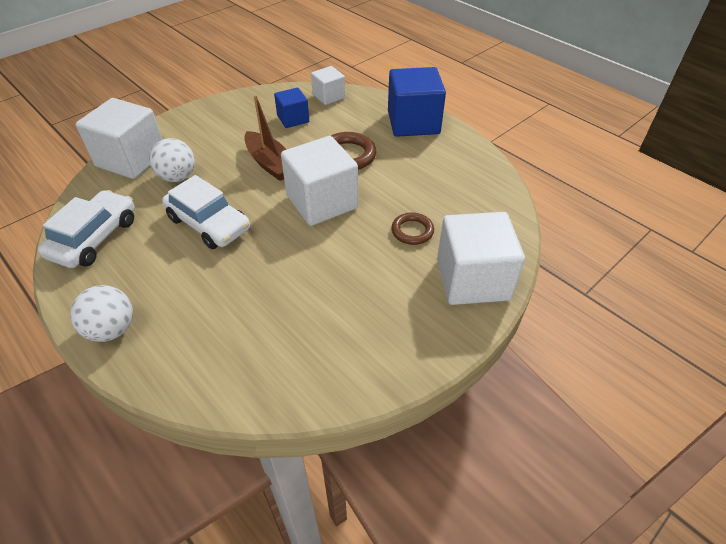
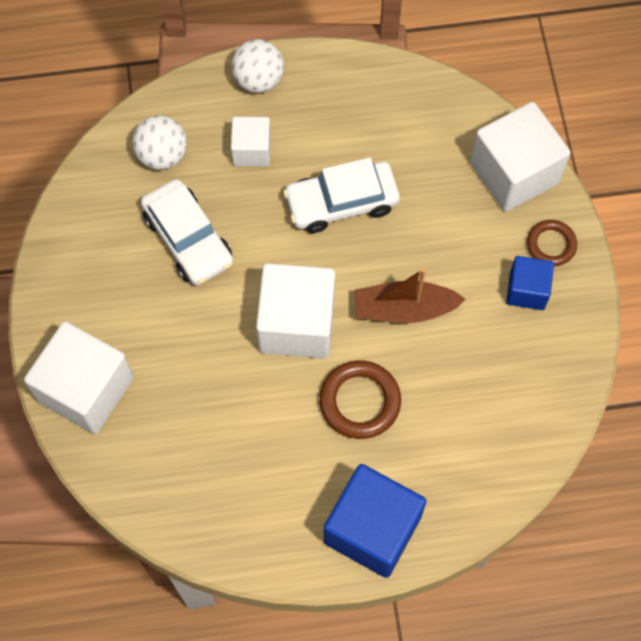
camera: 125 degrees right, 20 degrees up
white car [38,190,135,268] -> white car moved to [141,179,233,286]
white ball [149,138,195,182] -> white ball moved to [132,115,187,170]
blue cube [274,88,309,128] -> blue cube moved to [506,256,554,310]
white cube [311,66,345,105] -> white cube moved to [231,117,271,167]
brown ring [391,212,434,245] -> brown ring moved to [527,220,577,267]

